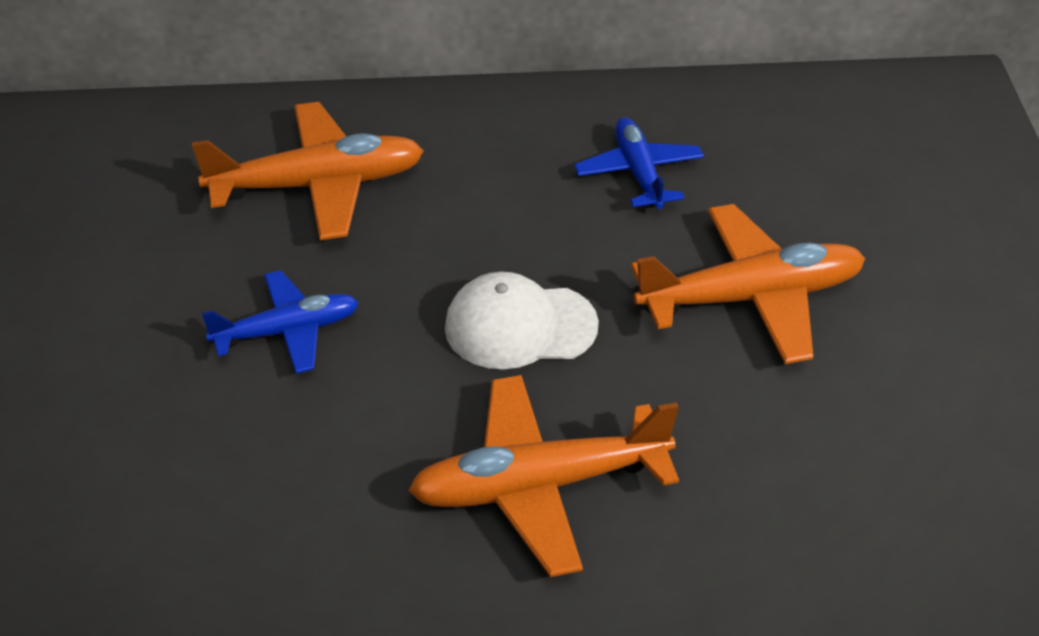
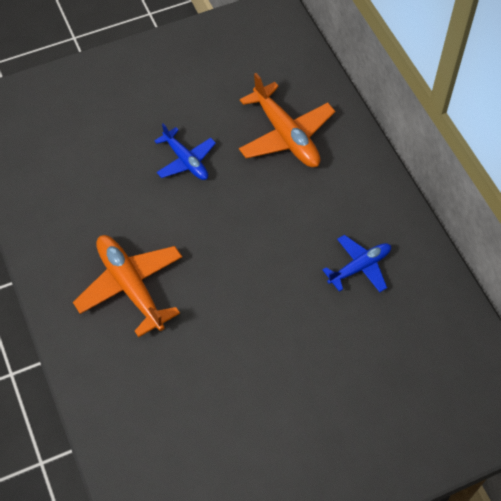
camera: 70 degrees right, 15 degrees up
white cap [445,272,599,369] -> none
orange plane [631,204,865,364] -> none

